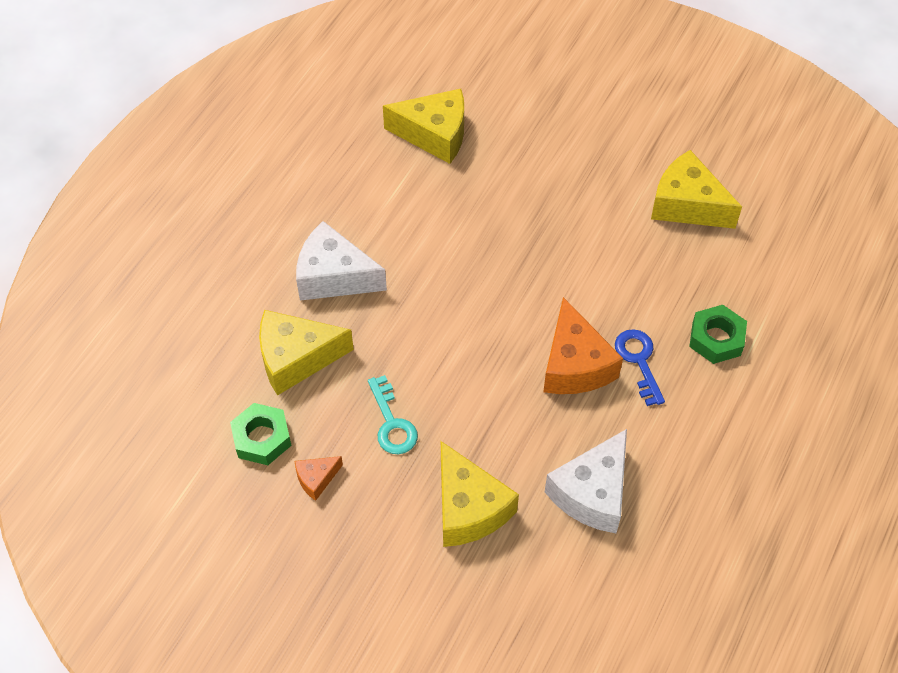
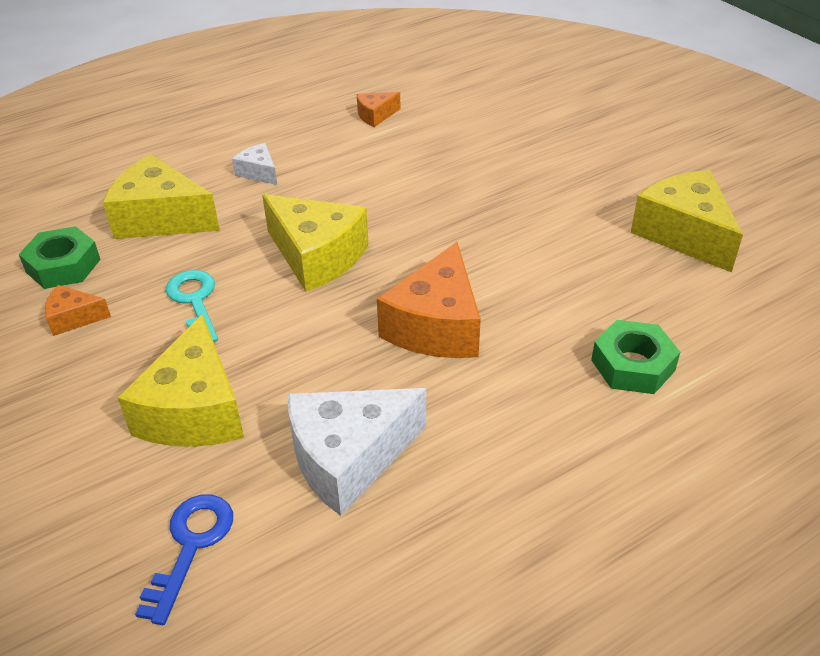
camera: 30 degrees right, 15 degrees down
white cheese [296,221,387,301] -> white cheese [232,143,277,185], size x0.49
turquoise key [368,375,418,454] -> turquoise key turned 150 degrees clockwise [166,270,218,342]
yellow cheese [383,89,464,164] -> yellow cheese moved to [262,194,369,292]
blue key [615,329,665,406] -> blue key moved to [135,494,233,625]
none -> orange cheese [357,92,401,127]

